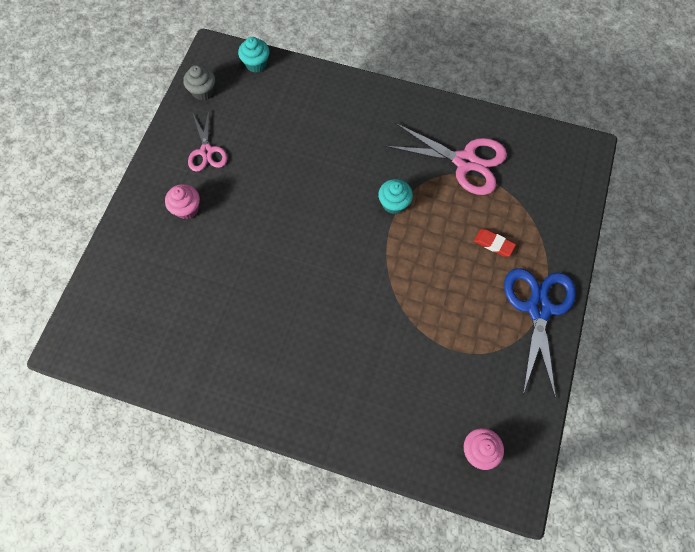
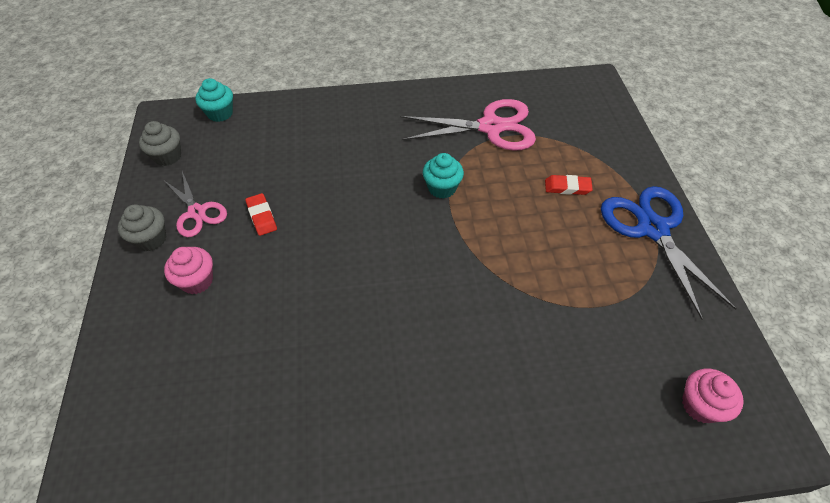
camera: 25 degrees left, 15 degrees down
none -> grey cupcake [118,204,166,251]
none -> red eraser [245,193,277,236]

